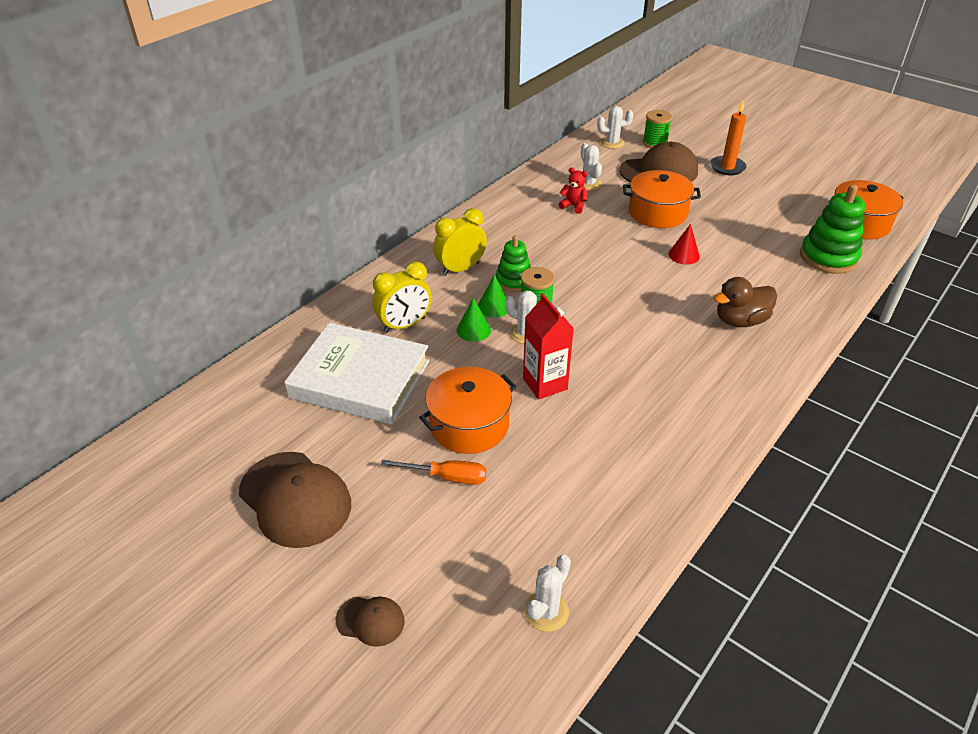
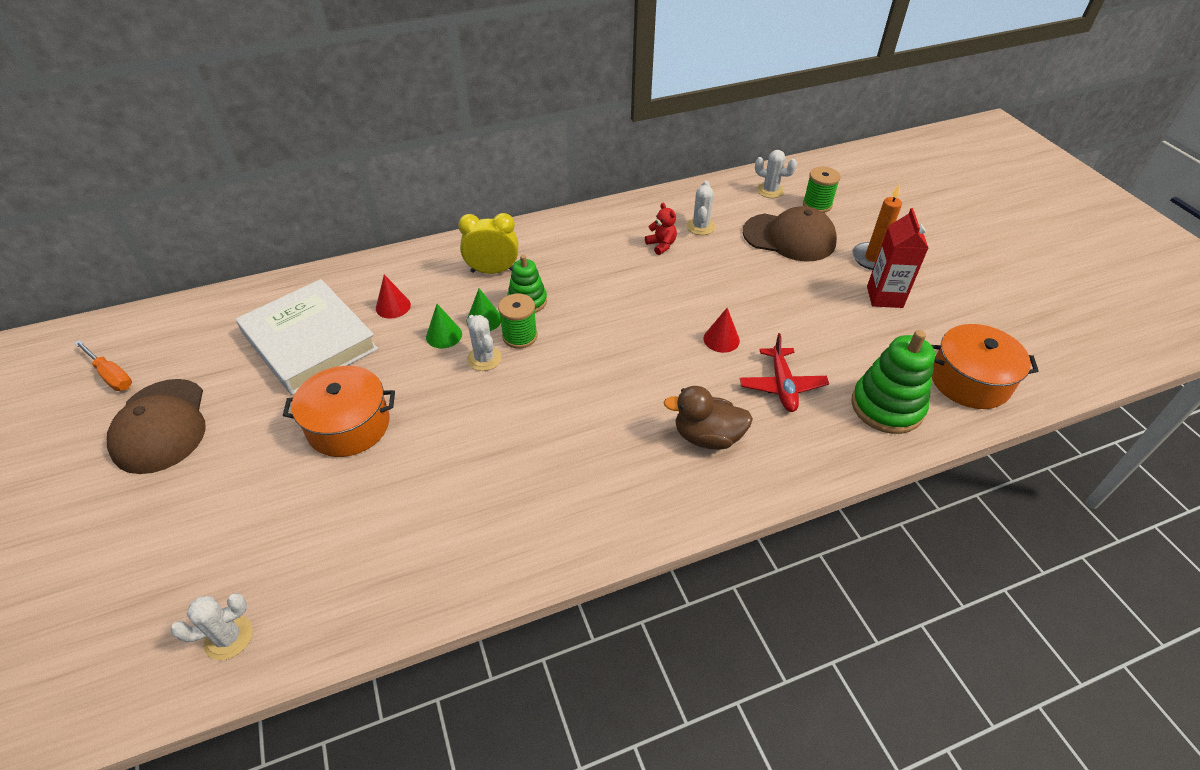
camera: 30 degrees right, 5 degrees up
brown cap [336,596,405,647] -> none
yellow clock [372,262,432,333] -> red cone [376,275,411,319]
orange screwdriver [381,460,486,485] -> orange screwdriver moved to [74,340,132,391]
red carton [523,293,574,400] -> red carton moved to [867,208,928,308]
orange pot [623,170,701,228] -> none
none -> red plane [740,333,829,412]

